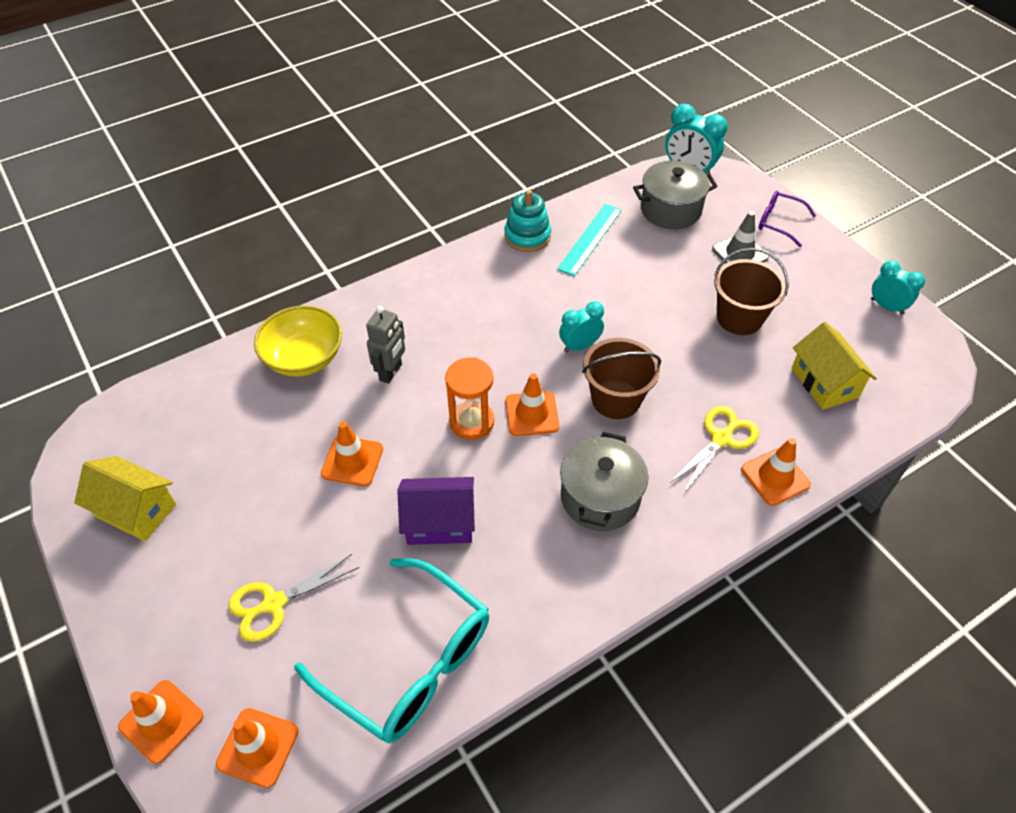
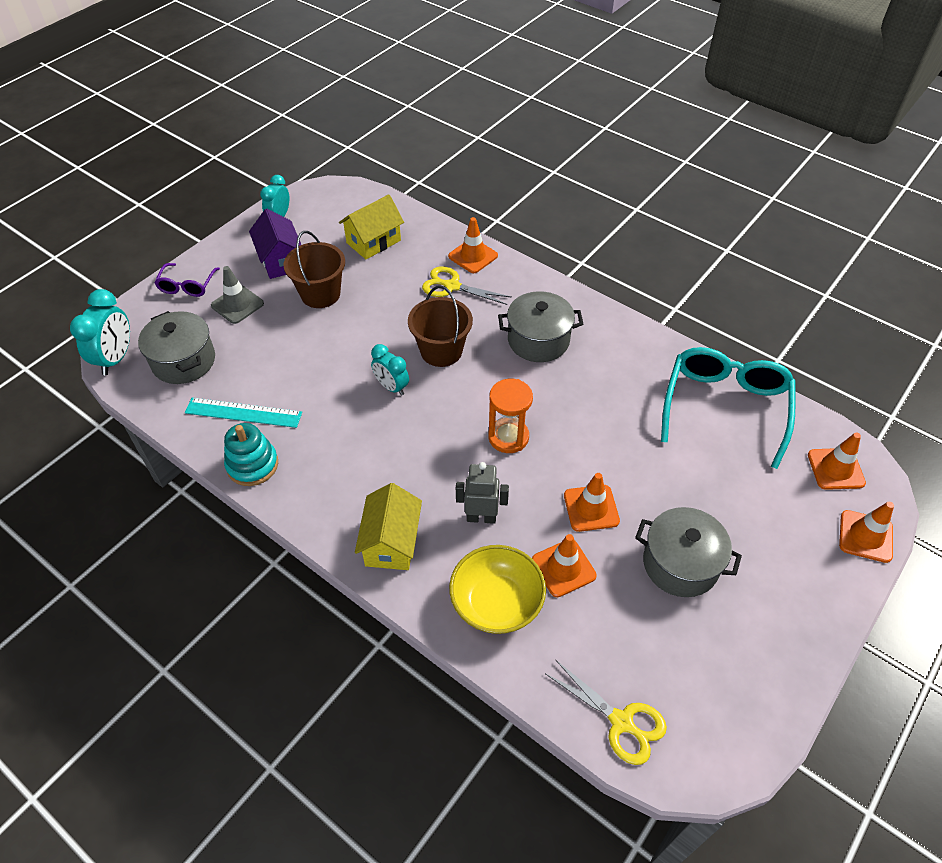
camera: 110 degrees left, 0 degrees up
yellow house [74,456,176,541] -> yellow house moved to [355,483,422,570]
yellow scissors [228,554,359,642] -> yellow scissors moved to [546,660,667,765]
purple house [397,477,475,545] -> purple house moved to [249,209,301,279]
orange traffic cone [505,373,559,436] -> orange traffic cone moved to [532,534,597,597]
none -> grey pot [635,507,742,597]

